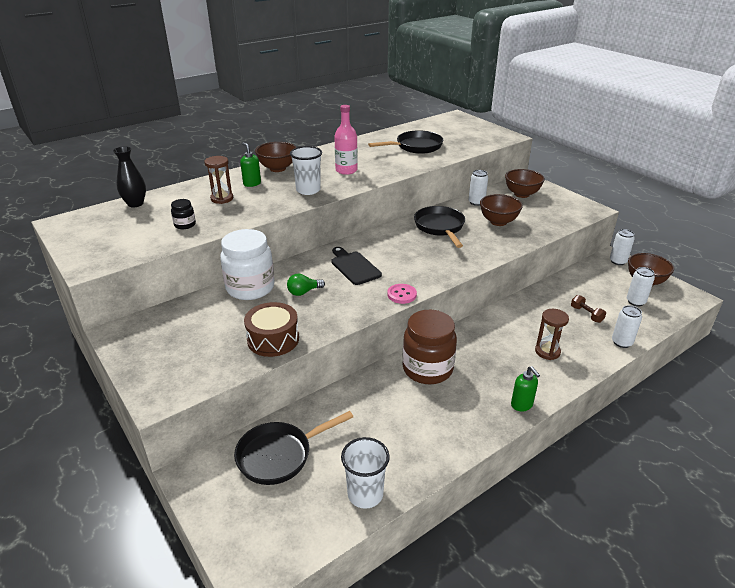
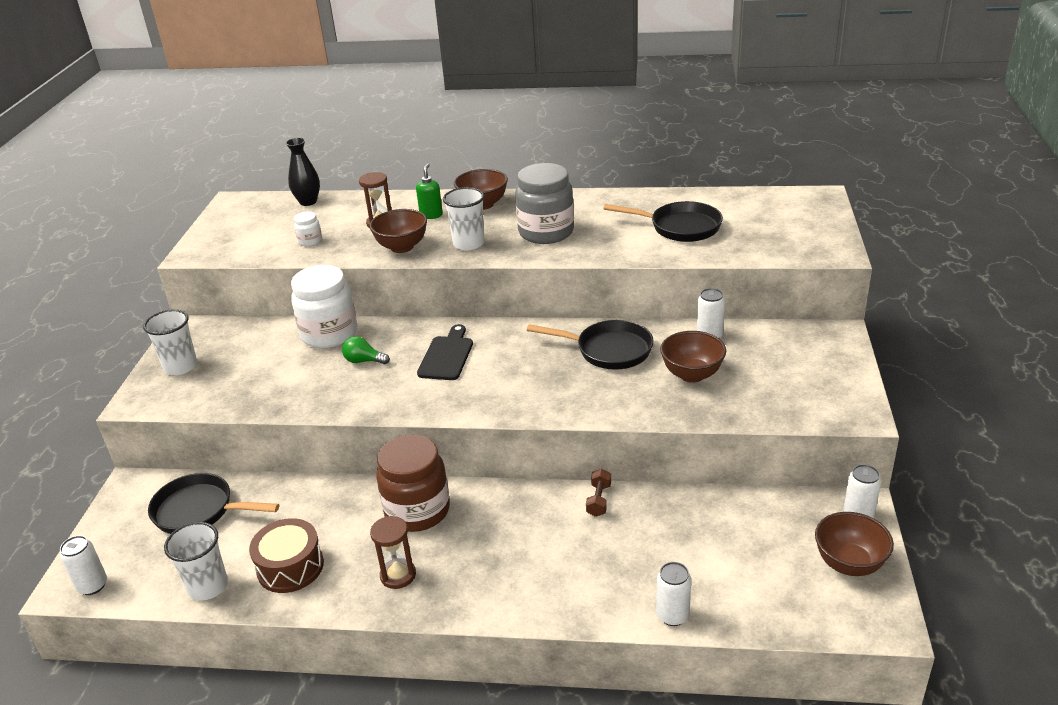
camera: 45 degrees right, 0 degrees up
black jar [171,199,196,229] -> white jar [294,211,322,246]
brown drum [244,302,299,357] -> brown drum moved to [249,518,324,593]
pink bottle [334,105,358,175] -> grey jar [515,163,574,244]
pink button [388,284,417,304] -> none
black pan [414,206,465,248] -> black pan turned 75 degrees clockwise [527,320,654,370]
brown bowl [505,169,545,198] -> brown bowl moved to [369,209,427,253]
green soap dispenser [511,366,540,411] -> none
brown hourglass [535,309,569,360] -> brown hourglass moved to [370,516,416,589]
brown dumbbell [571,295,606,323] -> brown dumbbell moved to [586,469,611,517]
white can [627,267,655,306] -> white can moved to [60,536,107,595]
none -> white cup [143,309,197,375]

